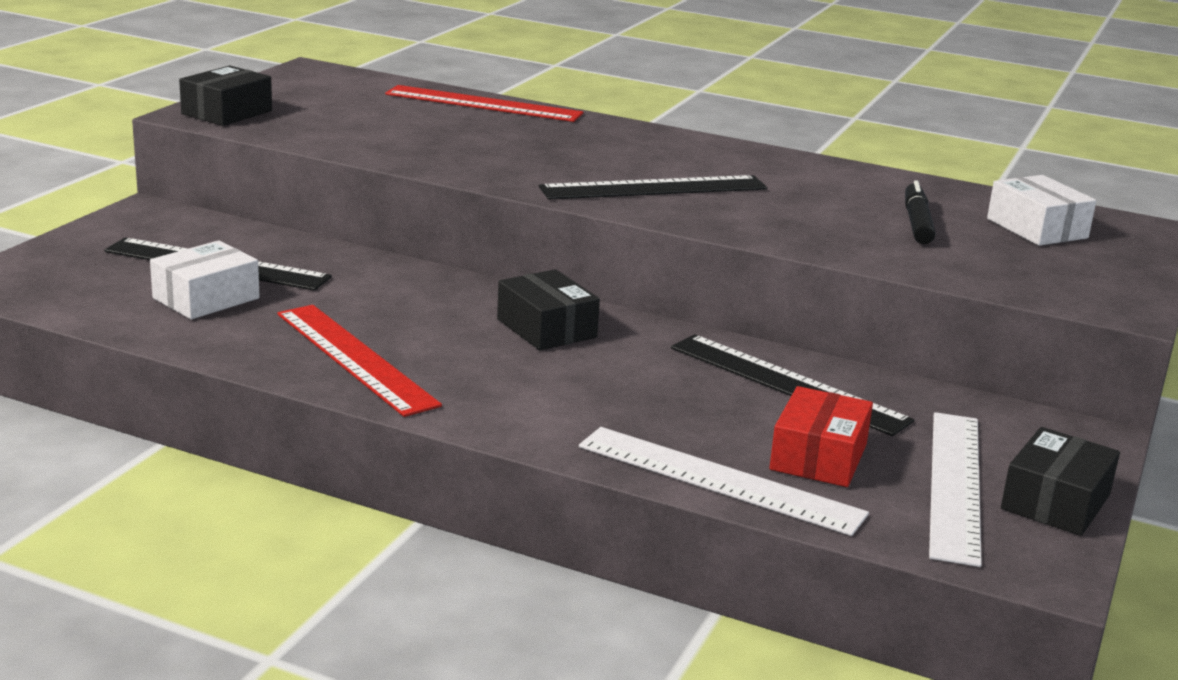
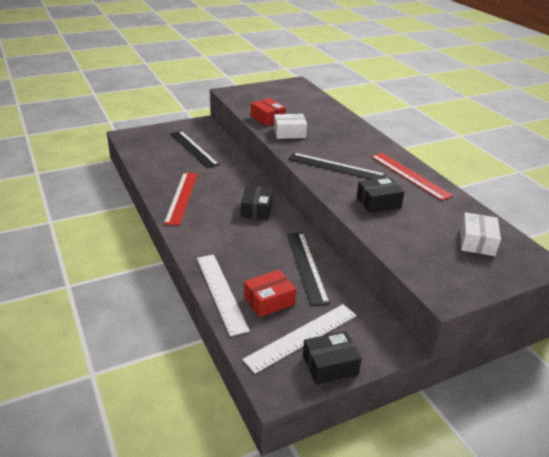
camera: 40 degrees right, 10 degrees up
white box [150,240,260,319] -> white box moved to [274,114,307,139]
black box [179,65,272,126] -> black box moved to [356,177,404,213]
red ruler [385,85,584,122] -> red ruler moved to [371,153,453,201]
black marker [905,180,935,244] -> none
none -> red box [251,98,286,126]

